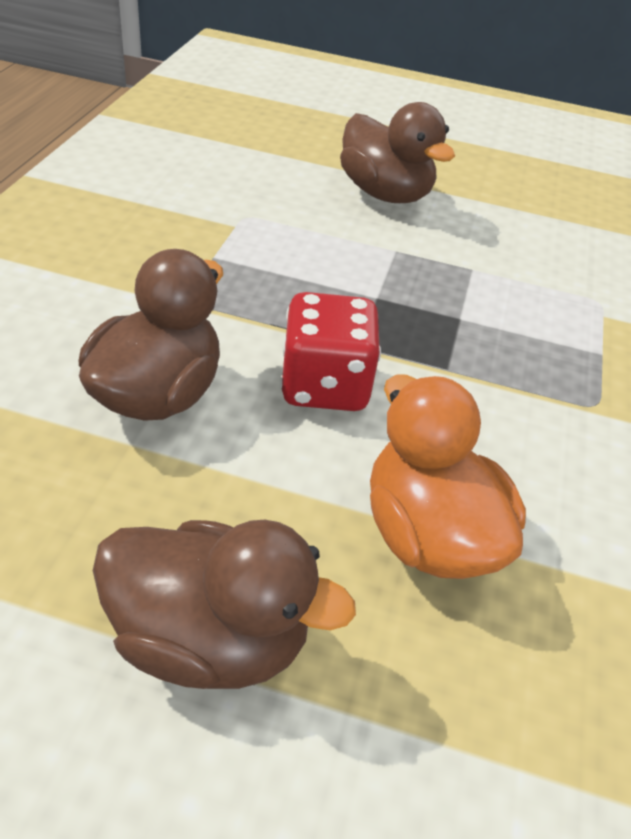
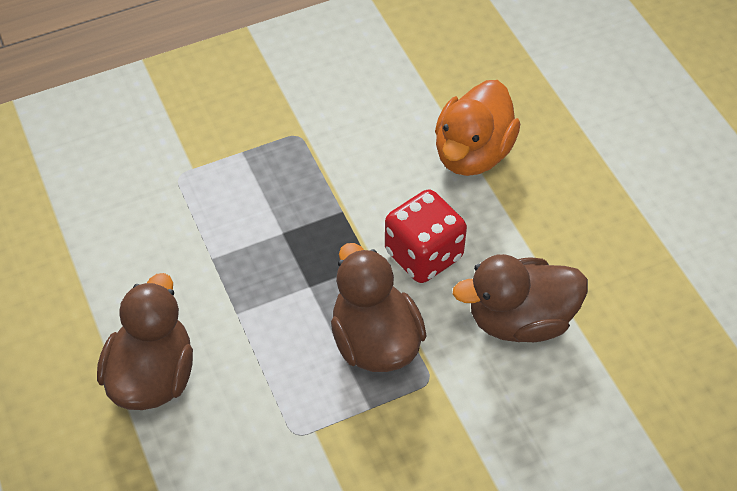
camera: 125 degrees left, 10 degrees up
brown duck [93,520,356,689] -> brown duck moved to [331,243,427,372]

